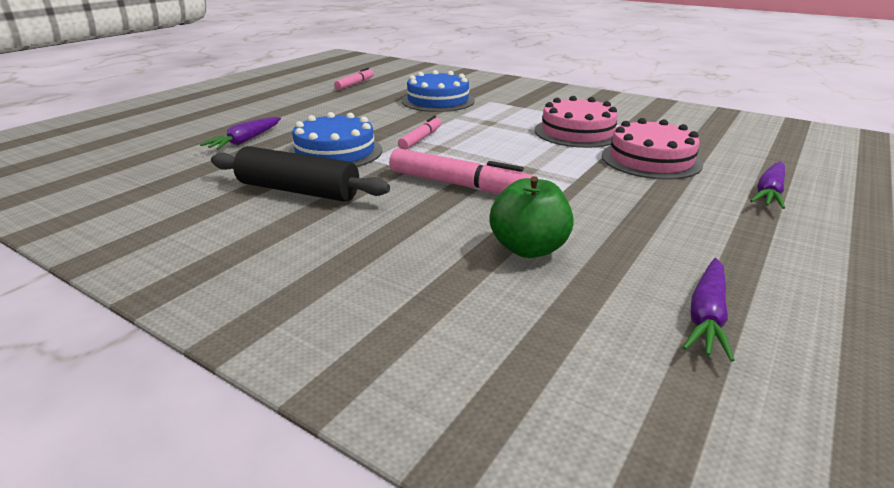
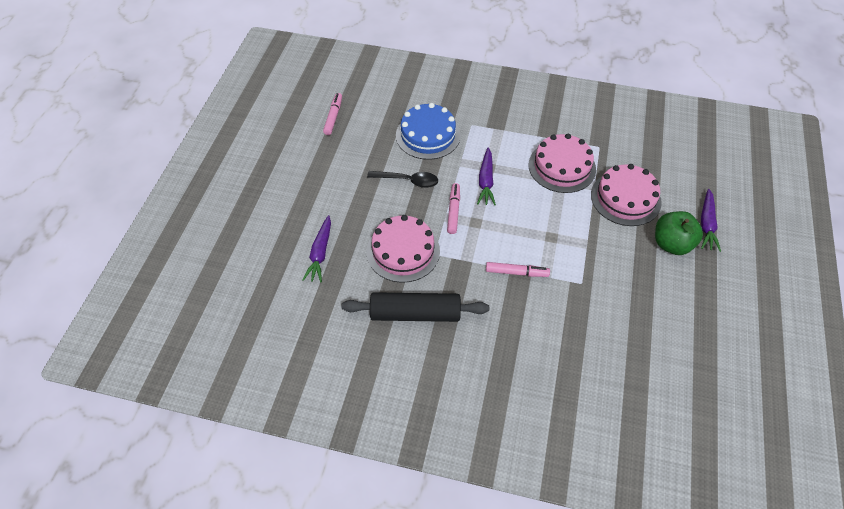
camera: 20 degrees left, 25 degrees up
blue cake [288,112,382,167] -> pink cake [367,215,440,283]
pink marker [389,148,532,194] -> pink marker [486,262,550,277], size x0.59
green apple [489,176,574,258] -> green apple moved to [655,211,703,255]
purple carrot [683,258,734,362] -> purple carrot moved to [477,148,496,205]
none -> black spoon [367,171,438,188]

